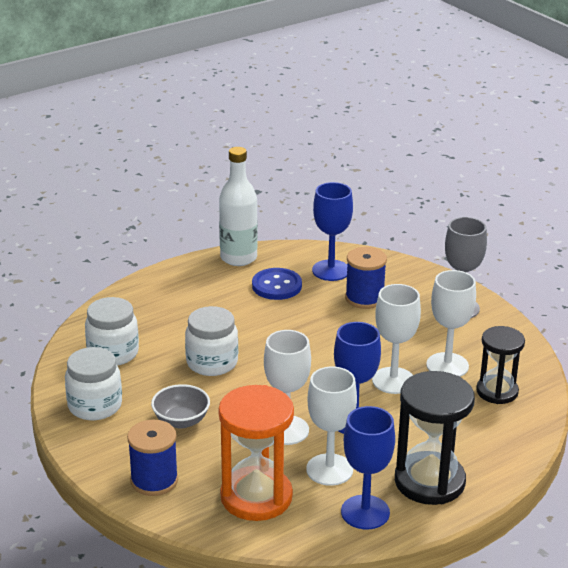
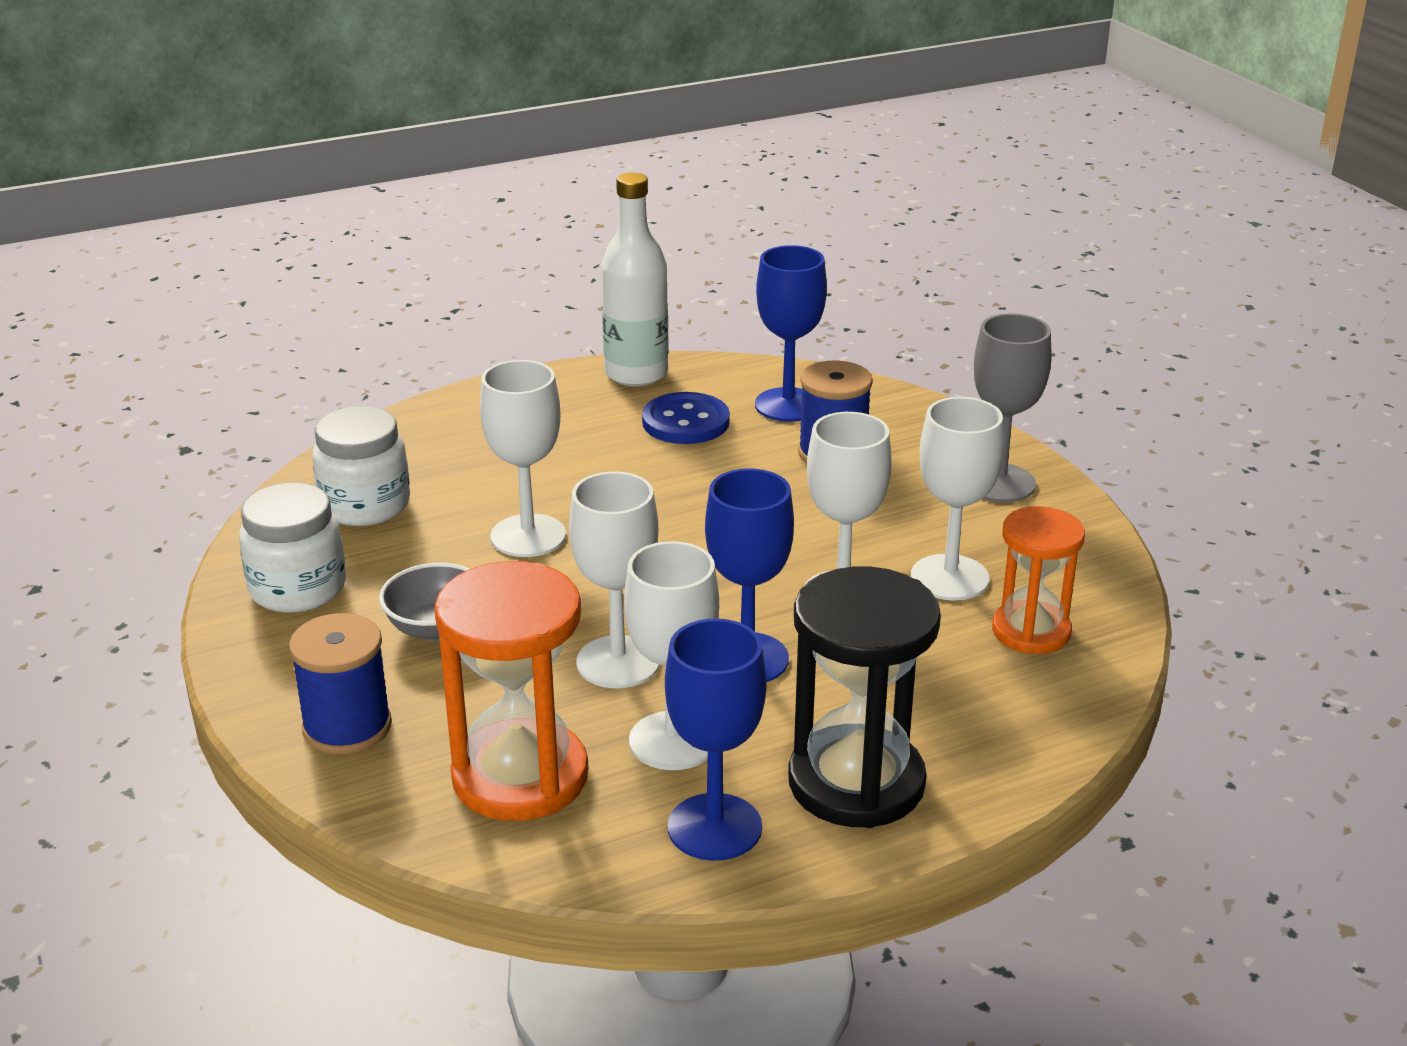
camera: 10 degrees right, 0 degrees up
white jar [185,306,238,376] -> white goblet [480,360,566,557]
black hourglass [476,326,525,404] -> orange hourglass [992,506,1085,654]

